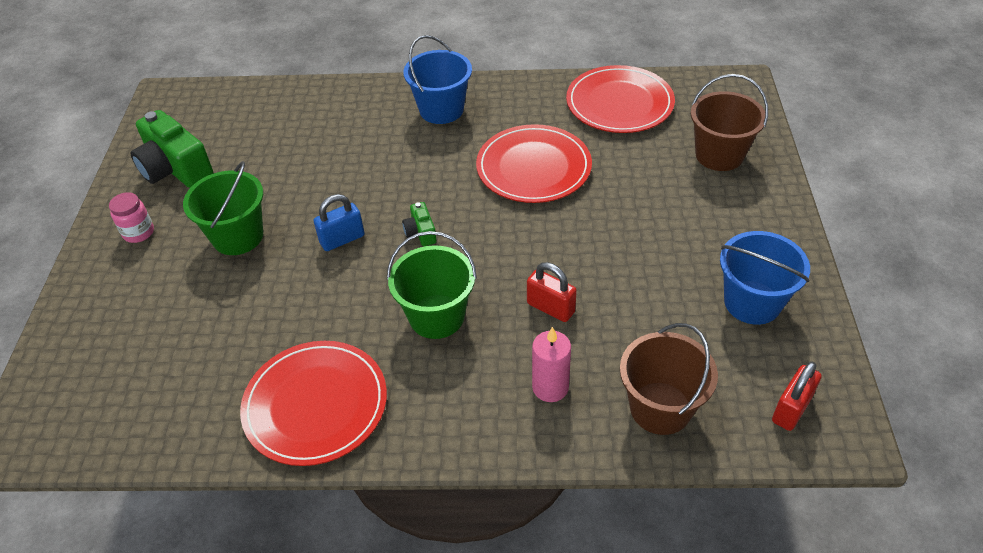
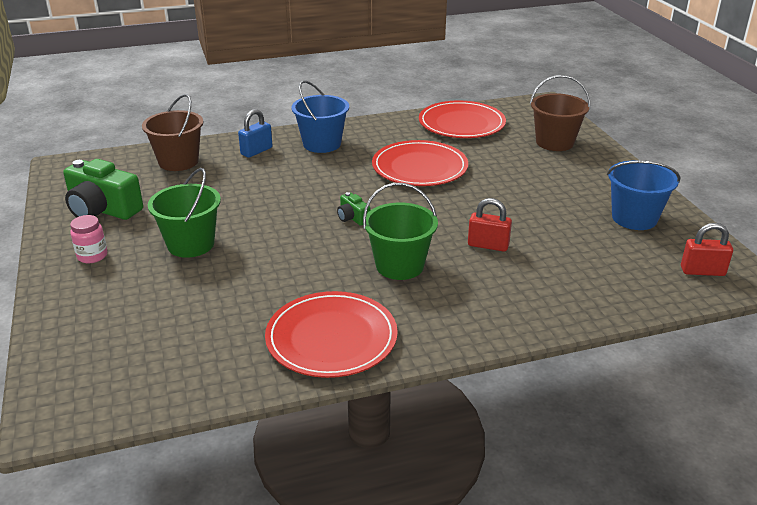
camera: 20 degrees left, 15 degrees down
blue padlock [314,194,365,251] -> blue padlock moved to [238,109,272,158]
pink candle [532,327,571,402] -> none
brown bucket [620,323,718,435] -> brown bucket moved to [142,94,203,171]
red padlock [772,361,822,431] -> red padlock turned 75 degrees clockwise [681,223,733,276]

